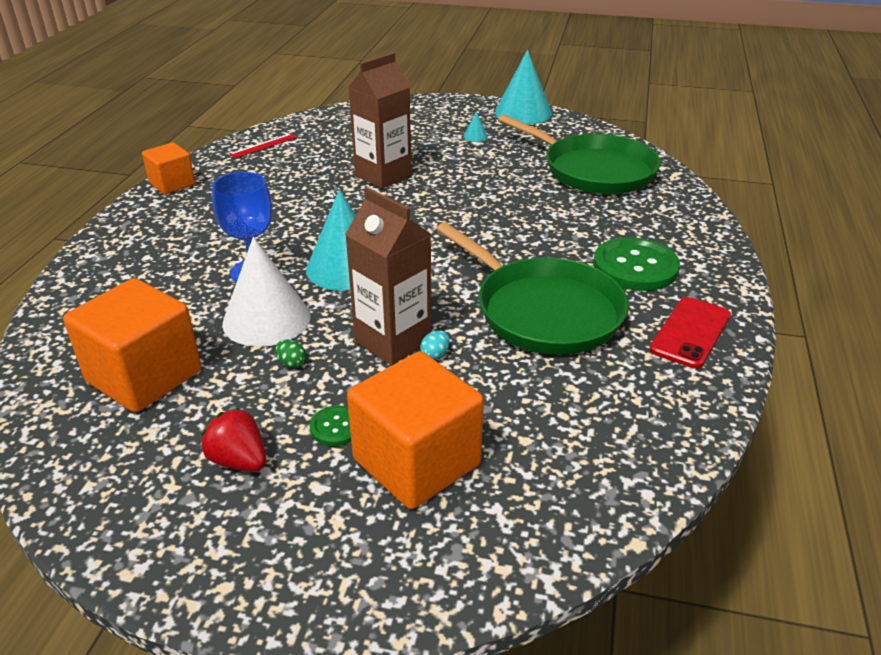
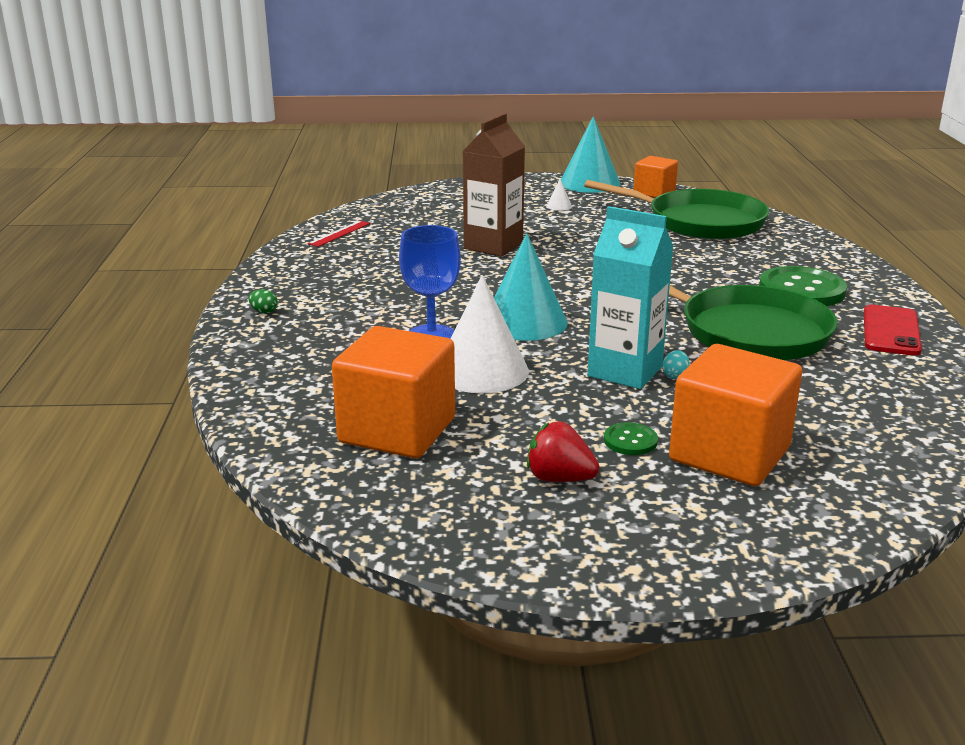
camera: 15 degrees left, 10 degrees down
orange cube [142,142,195,194] -> orange cube moved to [634,156,678,198]
green egg [275,340,306,368] -> green egg moved to [249,290,278,314]
brown carton [345,187,432,365] -> turquoise carton [588,206,674,389]
turquoise cone [463,111,488,142] -> white cone [546,179,572,211]

